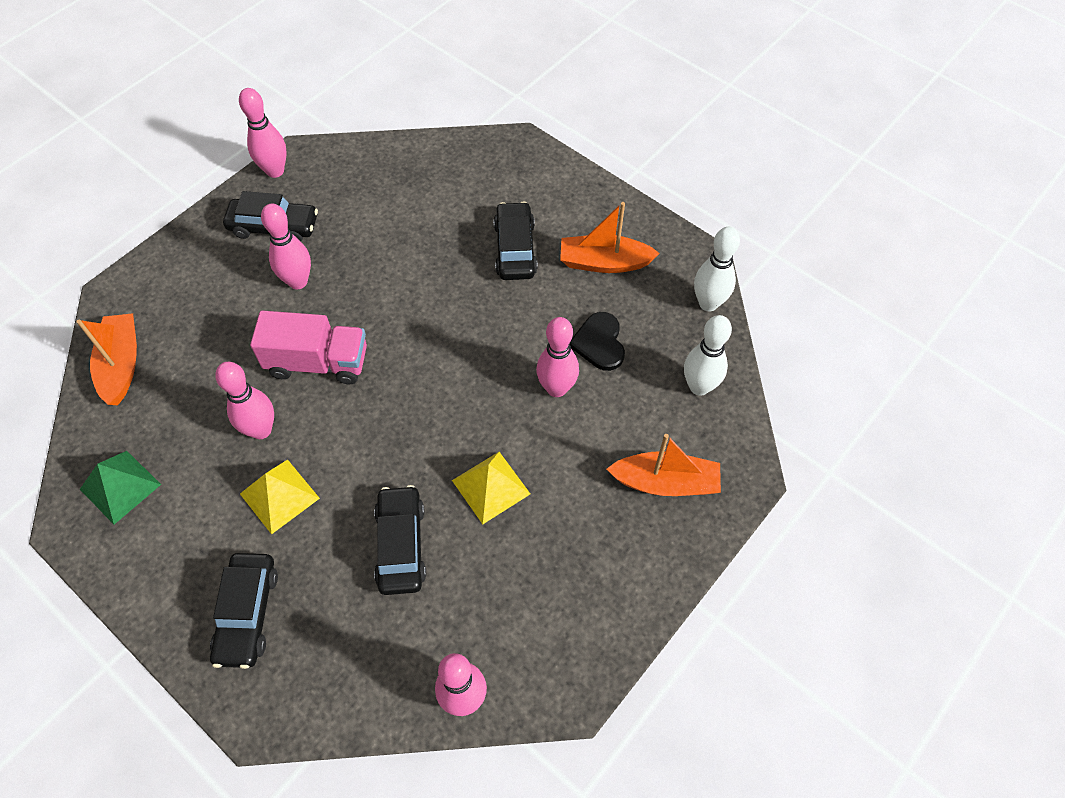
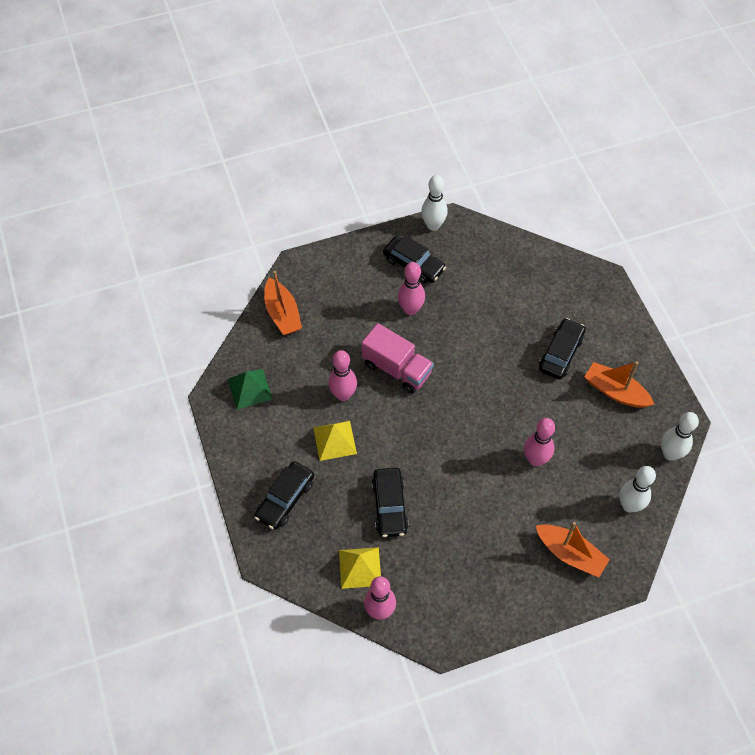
camera: 30 degrees right, 0 degrees up
orange boat [76,313,137,405] -> orange boat turned 135 degrees clockwise [264,271,302,335]
pink bowling pin [239,88,287,178] -> white bowling pin [421,175,448,231]
black car [374,485,426,595] -> black car turned 150 degrees clockwise [371,468,409,537]
yellow pyramid [452,452,530,524] -> yellow pyramid moved to [339,547,381,589]
black heart [570,312,625,371] -> none

